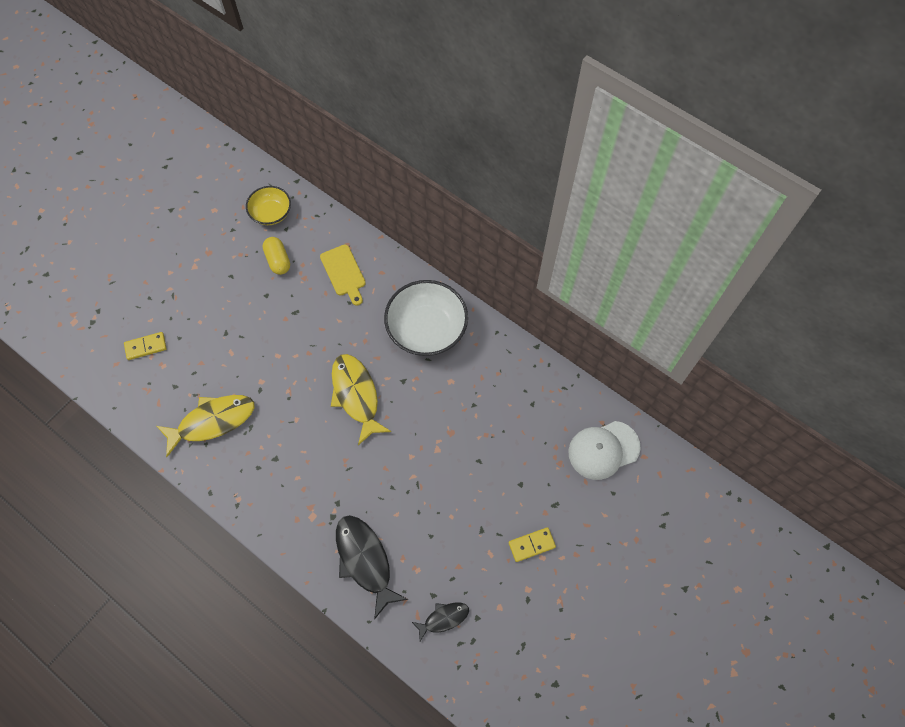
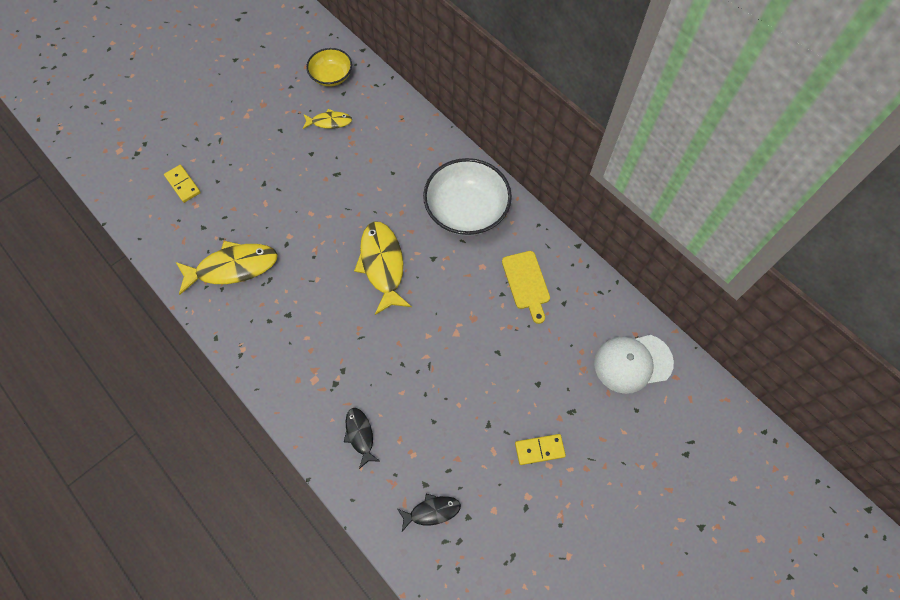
camera: 10 degrees right, 0 degrees up
yellow domino [124,332,167,360] -> yellow domino turned 60 degrees clockwise [164,165,201,203]
yellow capsule [263,237,290,275] -> yellow fish [303,109,352,129]
yellow cutting board [320,245,366,306] -> yellow cutting board moved to [502,251,550,324]
black fish [336,515,409,620] -> black fish [344,408,379,469], size x0.54

